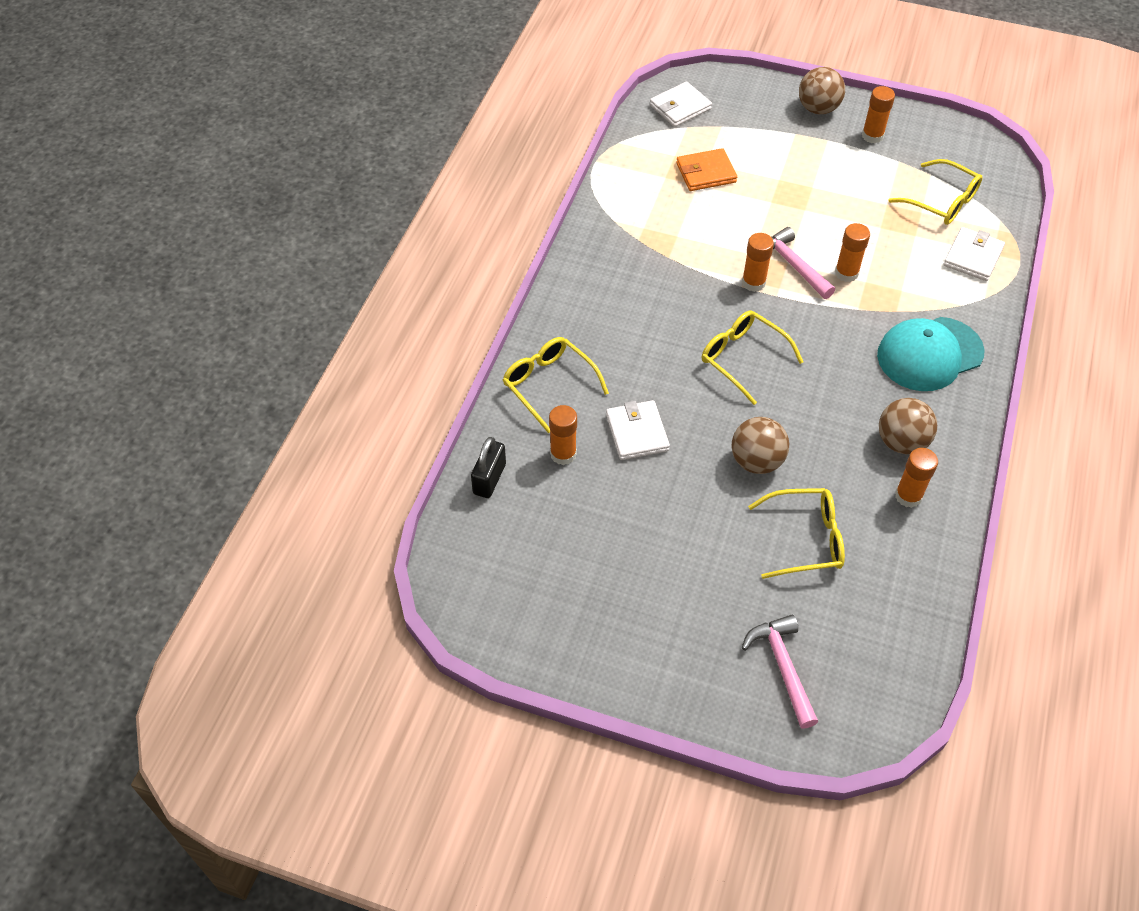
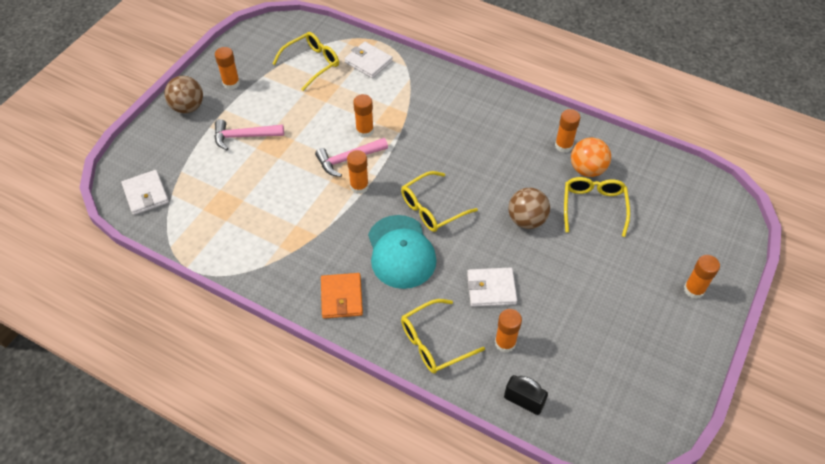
camera: 80 degrees left, 0 degrees up
orange wallet [676,148,737,191] -> orange wallet moved to [321,273,363,319]
pink hammer [742,615,818,729] -> pink hammer moved to [214,119,284,151]
turquoise cap [877,317,985,391] -> turquoise cap moved to [368,215,437,289]
brown ball [879,398,937,454] -> none
none -> orange ball [571,138,611,177]
none -> orange glue stick [684,255,720,299]

